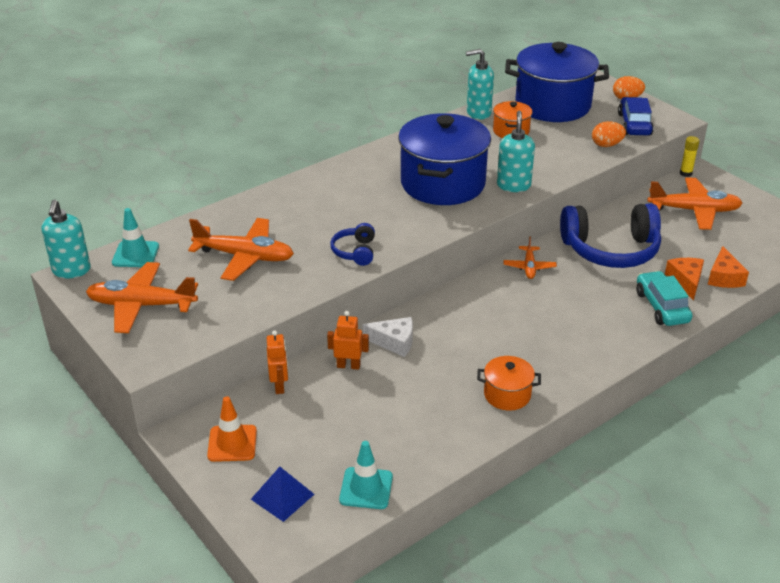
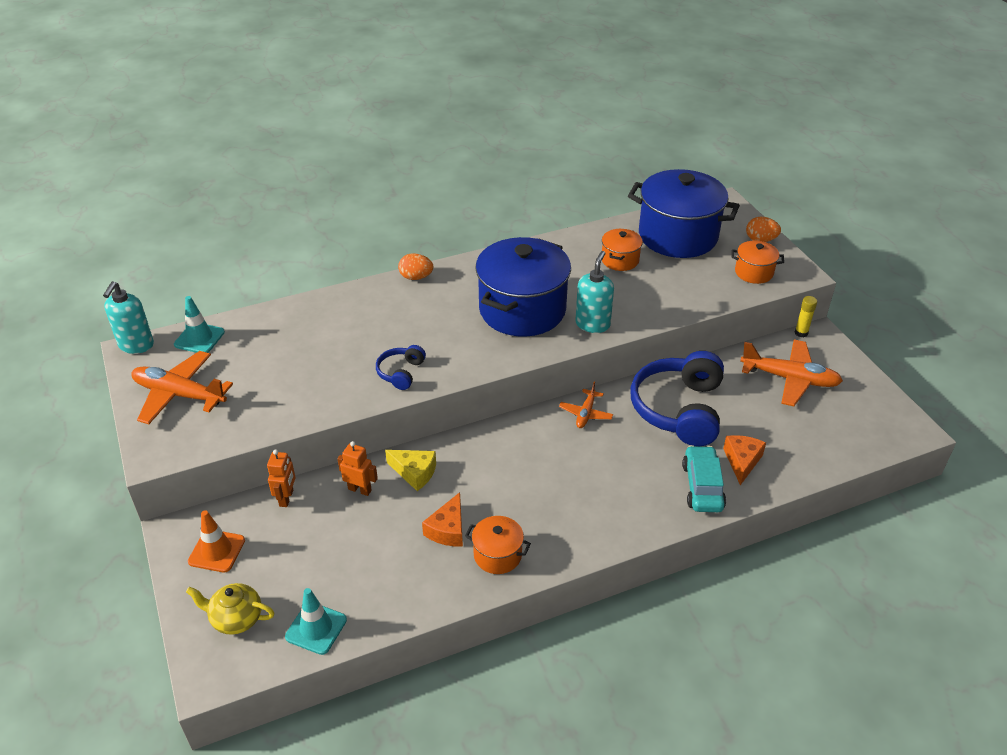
camera: 15 degrees right, 5 degrees up
orange plane [188,218,294,281] -> none
blue pyramid [251,467,314,522] -> yellow teapot [186,583,274,635]
white cheese [363,317,413,357] -> yellow cheese [385,450,436,491]
turquoise soap dispenser [466,49,494,120] -> none
blue headphones [560,203,661,268] -> blue headphones turned 90 degrees clockwise [630,351,724,446]
orange egg [592,121,626,147] -> orange egg moved to [398,253,433,280]
blue car [618,97,654,136] -> orange pot [731,240,784,284]
orange cheese [708,246,749,288] -> orange cheese moved to [422,492,463,546]

